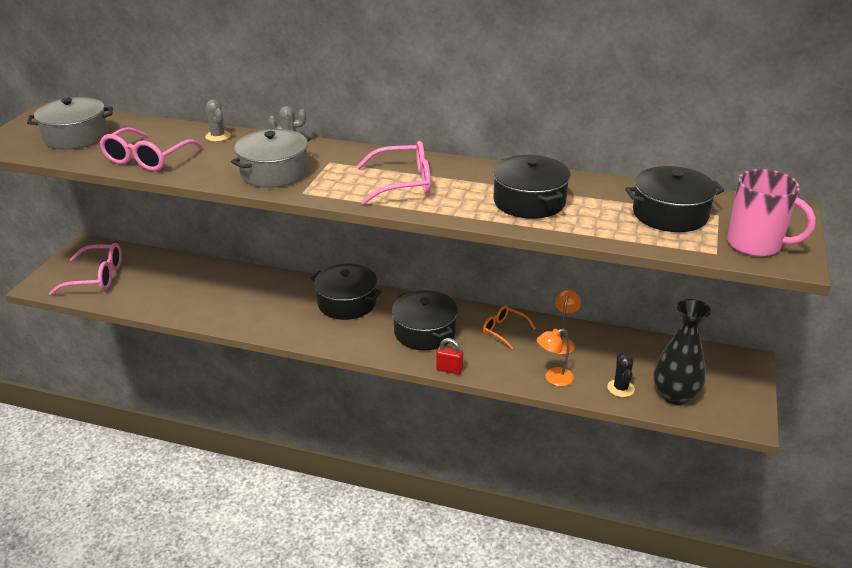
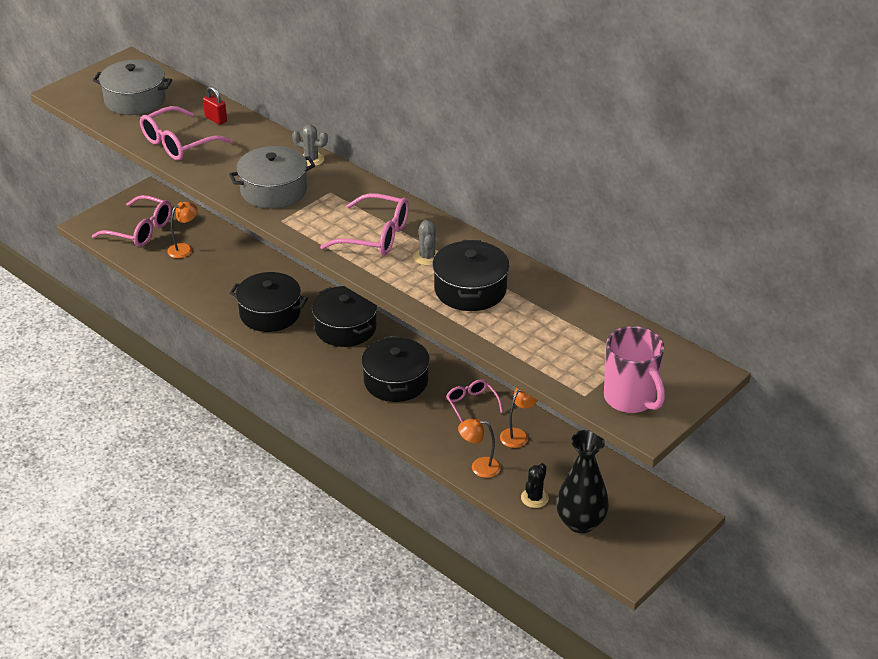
camera: 25 degrees right, 5 degrees up
grey cactus [205,100,231,142] -> grey cactus moved to [413,220,438,265]
red padlock [436,338,463,375] -> red padlock moved to [203,86,227,125]
orange glasses [483,306,536,349] -> pink glasses [446,379,503,423]
black pot [625,166,724,232] -> black pot moved to [230,272,308,332]
none -> orange lamp [168,202,198,258]

